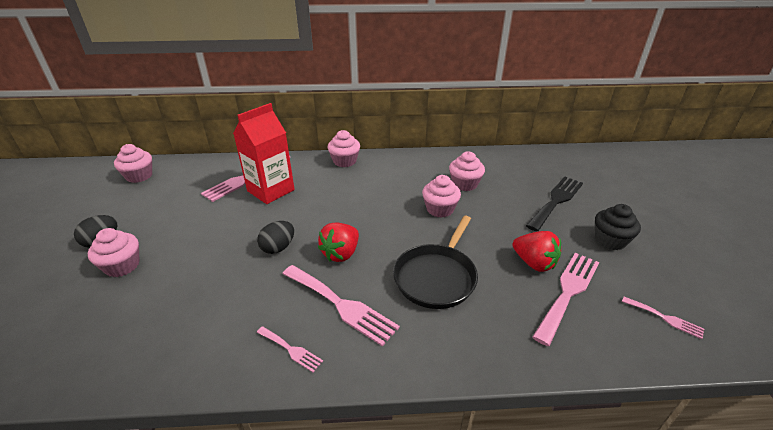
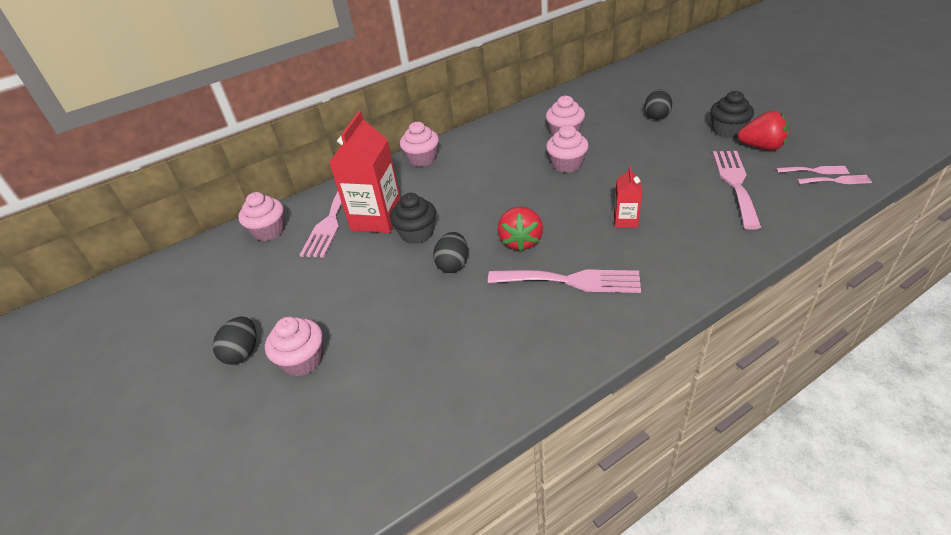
camera: 25 degrees left, 5 degrees up
pink cupcake [114,144,152,183] -> pink cupcake moved to [238,192,285,241]
pink fork [257,326,323,372] -> pink fork moved to [797,175,872,184]
black pan [393,216,478,309] -> red carton [614,166,642,228]
red strawberry [513,231,561,272] -> red strawberry moved to [737,111,789,151]
black fork [526,176,583,231] -> black egg [644,89,672,120]
none -> black cupcake [390,193,436,244]

